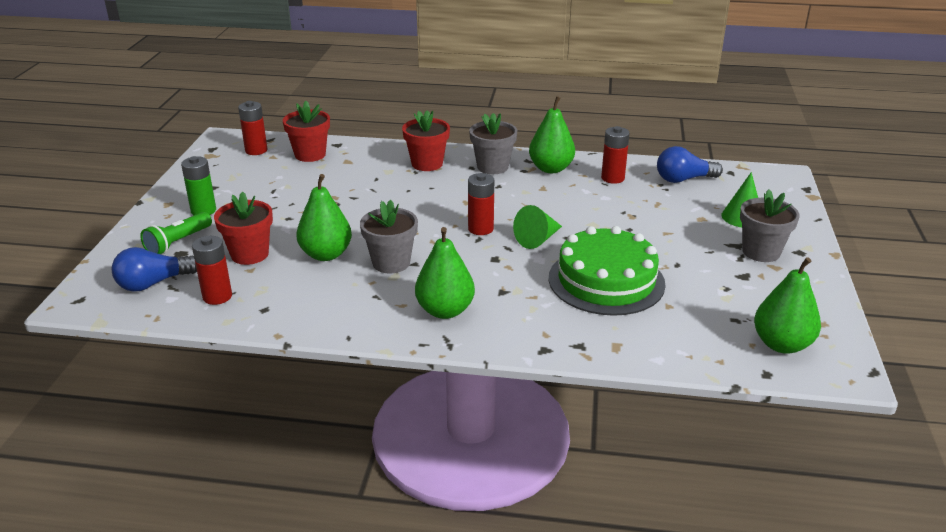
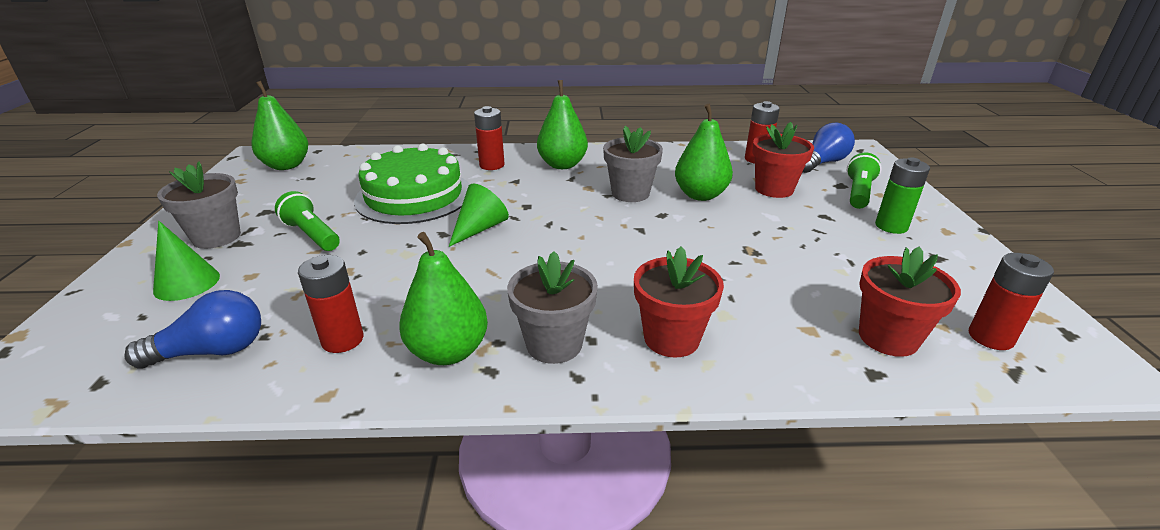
camera: 170 degrees right, 0 degrees up
red battery [468,173,494,235] -> red battery moved to [474,106,505,170]
none -> green flashlight [275,191,340,251]

